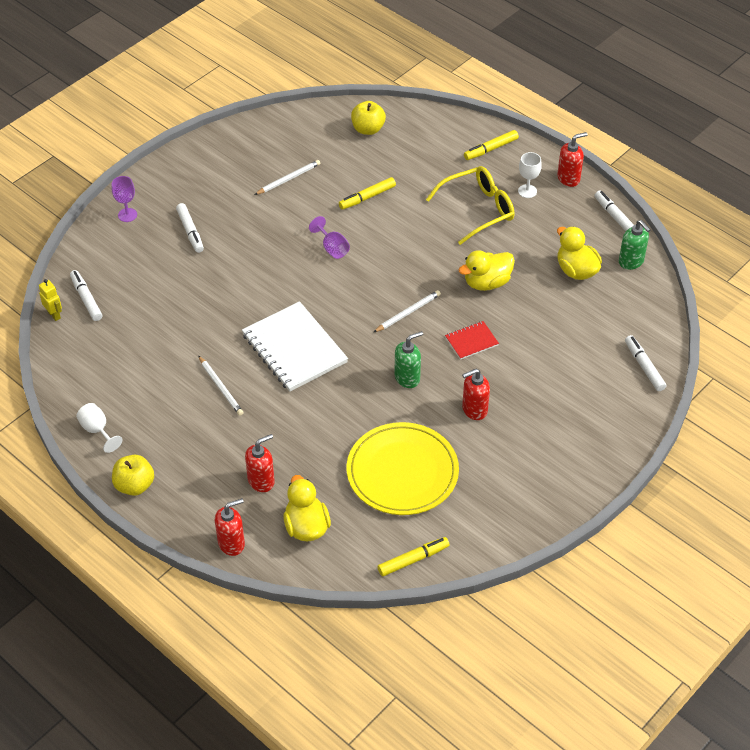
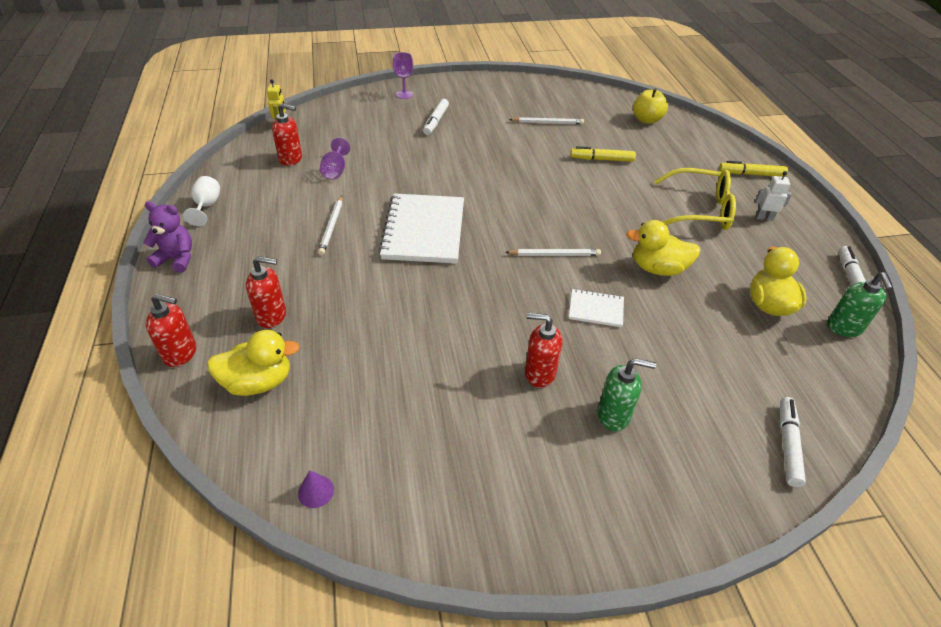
camera: 35 degrees right, 5 degrees down
white marker [70,270,102,321] -> none
yellow apple [112,455,154,496] -> purple teddy bear [143,201,192,273]
yellow duck [284,475,331,542] -> yellow duck turned 60 degrees clockwise [207,330,300,396]
purple goblet [309,216,350,259] -> purple goblet moved to [320,138,350,180]
yellow plate [347,422,459,515] -> none
yellow marker [377,537,449,576] -> purple cone [298,470,334,508]
green soap dispenser [394,331,423,388] -> green soap dispenser moved to [597,358,656,431]
red notebook [445,321,499,360] -> white notebook [569,289,624,327]
white goblet [518,152,542,198] -> white robot [755,171,792,221]
red soap dispenser [557,132,588,187] -> red soap dispenser moved to [272,103,302,166]

